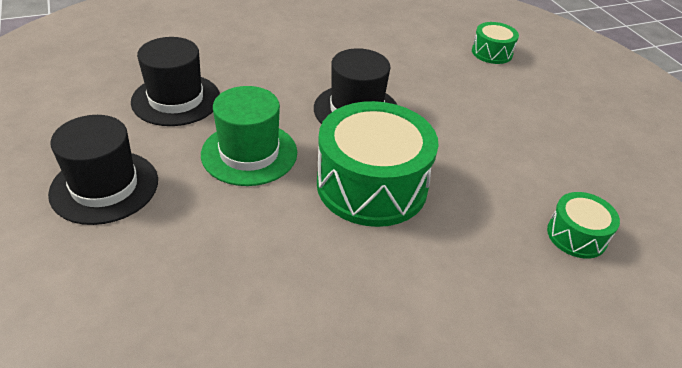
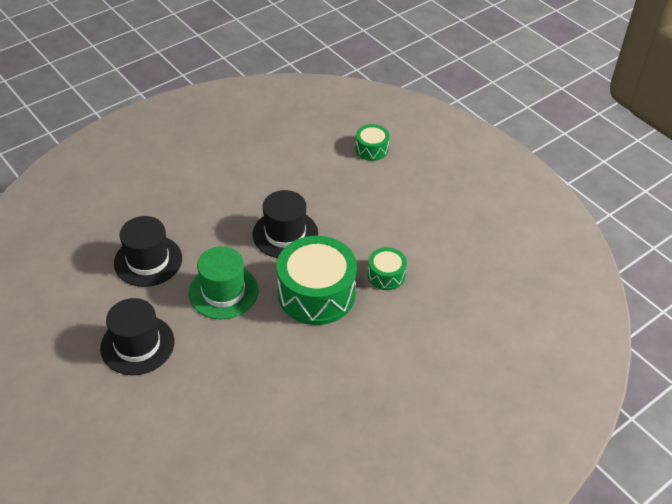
camera: 15 degrees left, 5 degrees up
green drum [547,192,620,259] -> green drum moved to [368,247,407,290]

